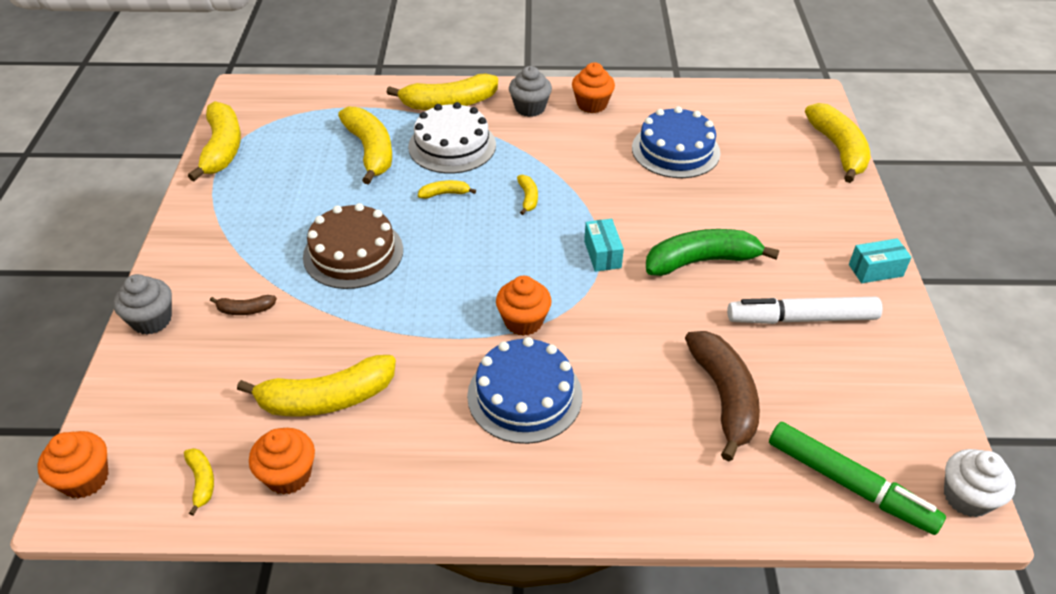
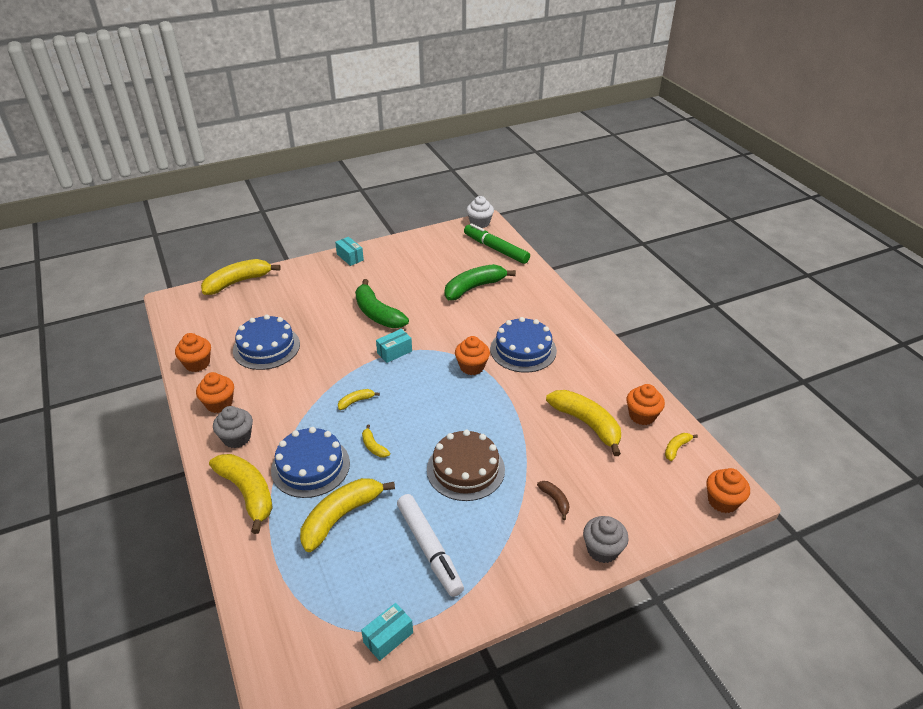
camera: 115 degrees left, 5 degrees down
yellow banana [188,101,241,181] -> turquoise box [361,603,413,661]
white cake [408,102,496,174] -> blue cake [271,427,350,498]
brown banana [685,331,760,461] -> green banana [445,264,516,300]
white marker [727,297,883,324] -> white marker moved to [397,494,464,597]
green marker [769,422,946,535] -> green marker turned 60 degrees counterclockwise [464,223,530,264]
none -> orange cupcake [175,333,211,372]

